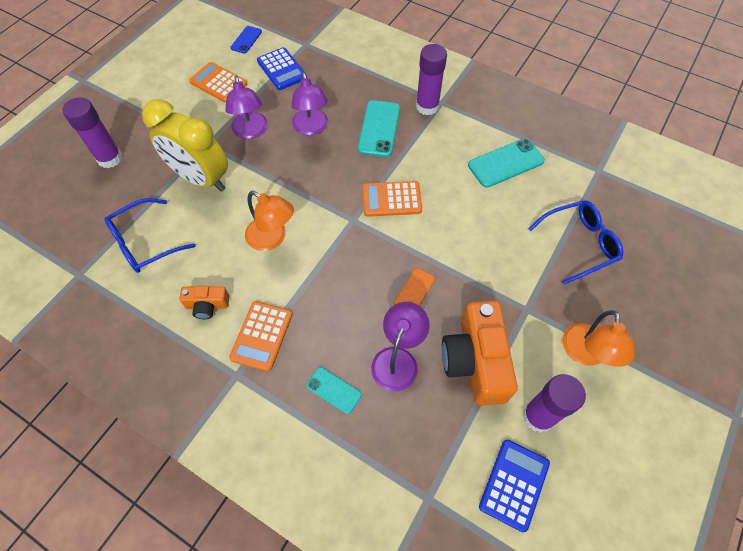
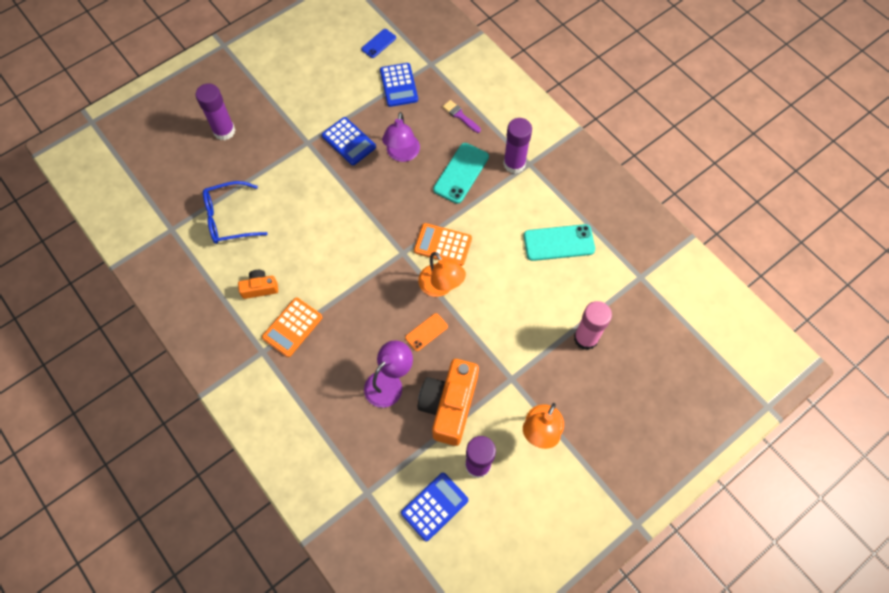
camera: 20 degrees right, 5 degrees up
yellow clock [142,99,228,191] -> none
orange camera [179,286,230,319] -> orange camera turned 150 degrees clockwise [238,270,278,299]
orange calculator [189,62,247,103] -> none
purple lamp [225,76,268,139] -> blue calculator [322,117,376,165]
orange lamp [245,191,294,251] -> orange lamp moved to [418,252,466,297]
turquoise phone [306,367,362,414] -> none
blue glasses [528,200,623,284] -> pink glue stick [574,301,612,350]
none -> purple brush [443,100,481,133]

